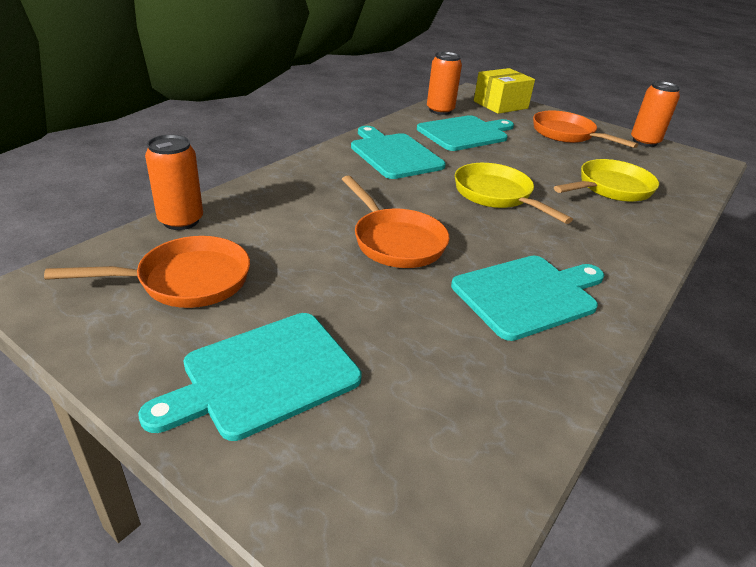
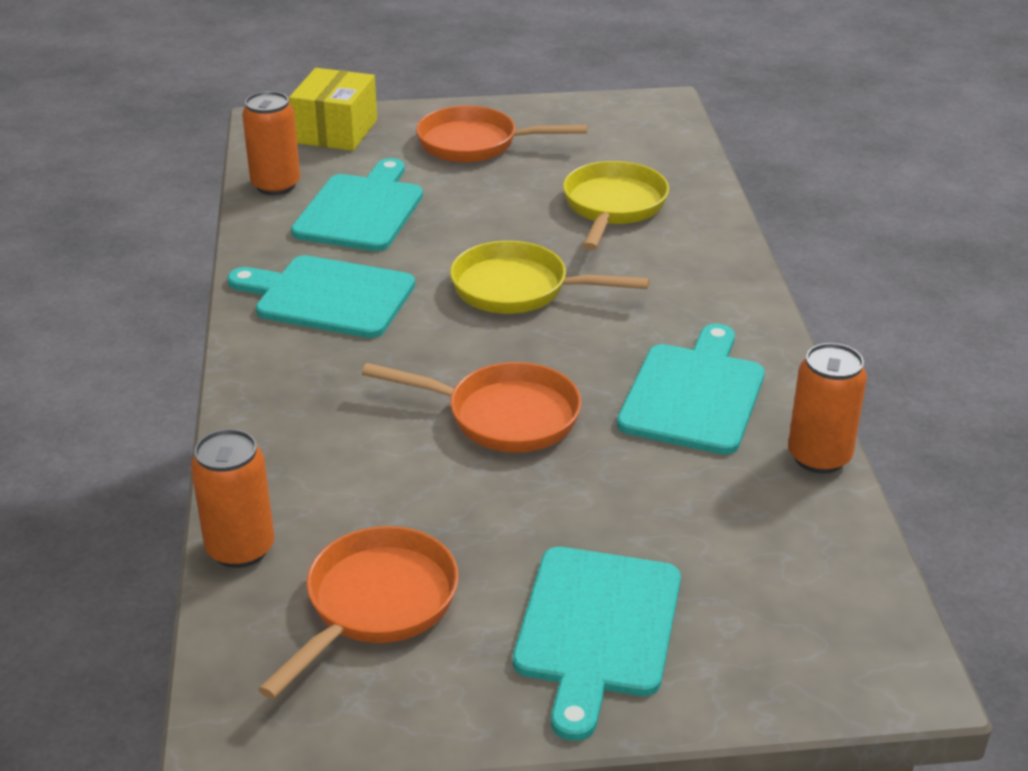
camera: 40 degrees left, 0 degrees up
orange can [631,81,680,147] -> orange can moved to [788,343,867,473]

